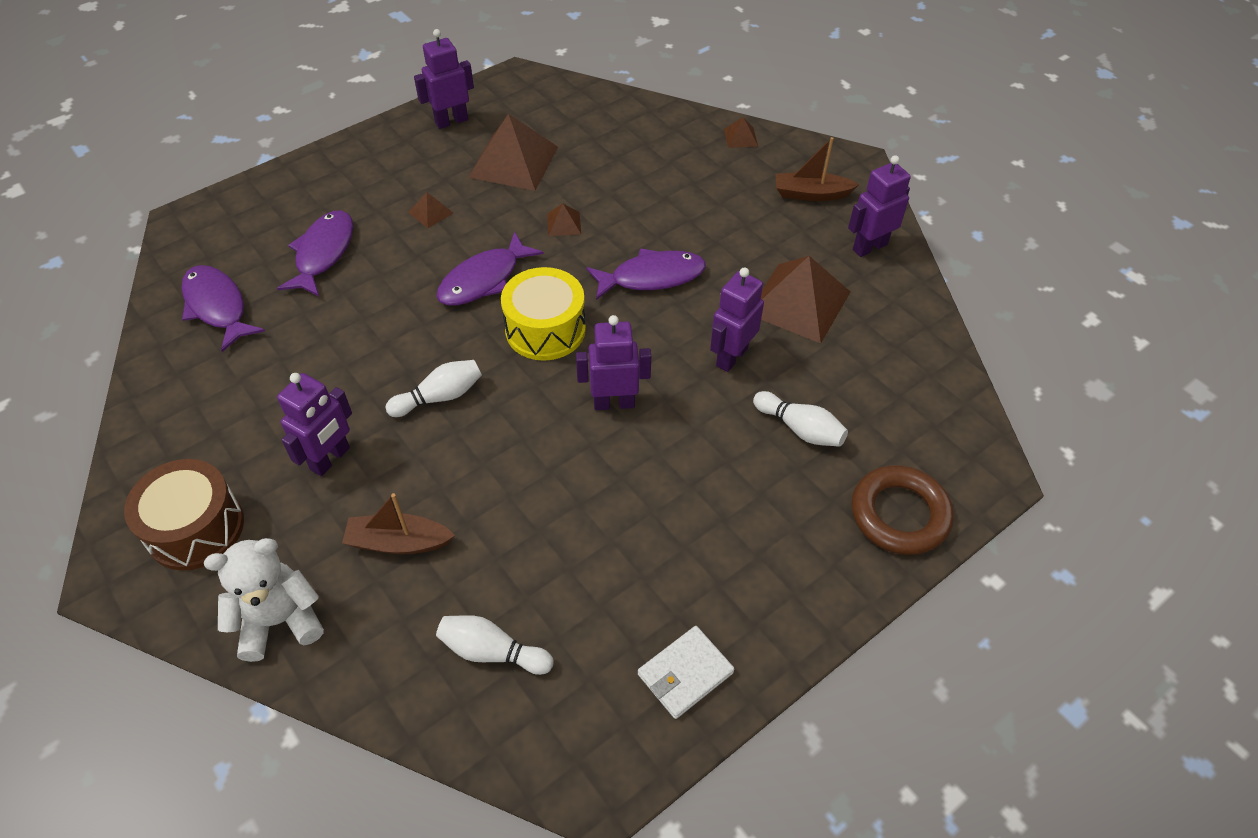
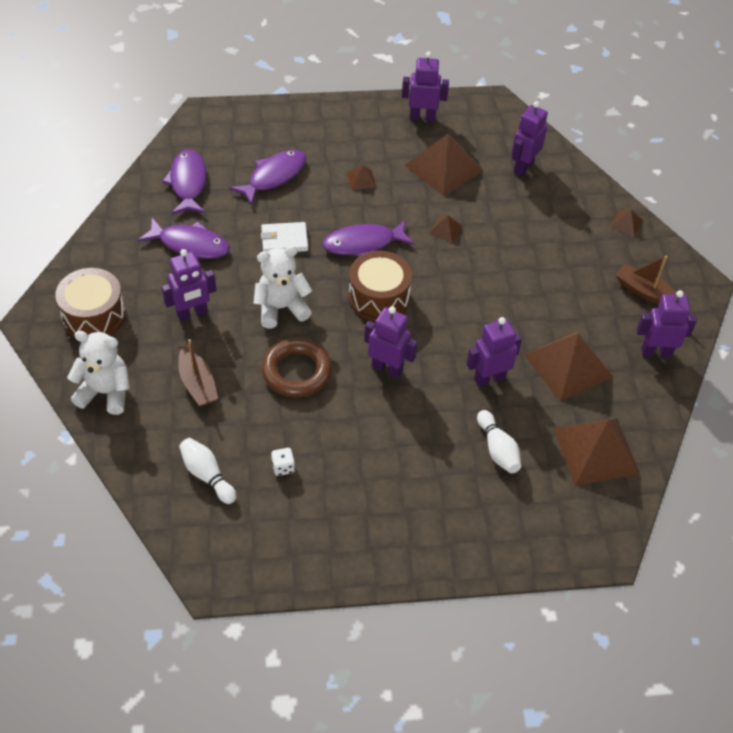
camera: 30 degrees right, 0 degrees up
brown boat [342,493,455,554] -> brown boat turned 150 degrees counterclockwise [178,339,218,406]
white bowling pin [385,360,482,417] -> white teddy bear [253,246,312,328]
yellow drum [501,267,586,361] -> brown drum [349,251,412,321]
purple fish [587,248,706,300] -> purple fish moved to [138,218,230,259]
white wallet [638,626,735,719] -> white wallet moved to [261,222,308,252]
brown ring [852,465,954,555] -> brown ring moved to [262,338,332,398]
none -> white dice [271,448,295,476]
none -> purple robot [511,101,548,176]
none -> brown pyramid [554,418,640,486]

